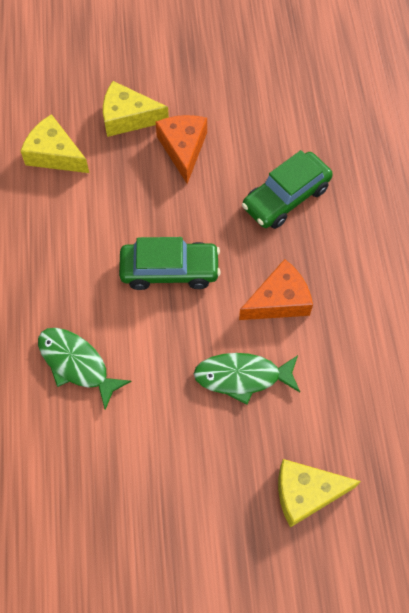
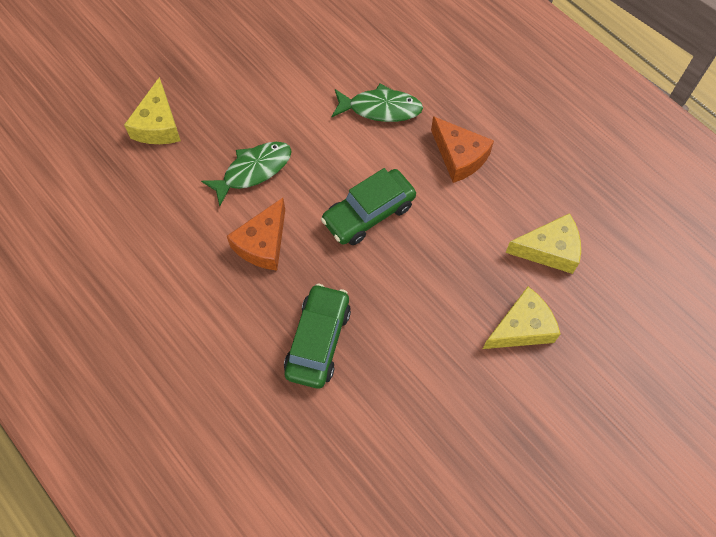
camera: 145 degrees right, 0 degrees up
orange cheese [156,115,207,184] -> orange cheese moved to [431,116,494,183]
yellow cheese [278,459,361,527] -> yellow cheese turned 135 degrees clockwise [124,77,181,144]

